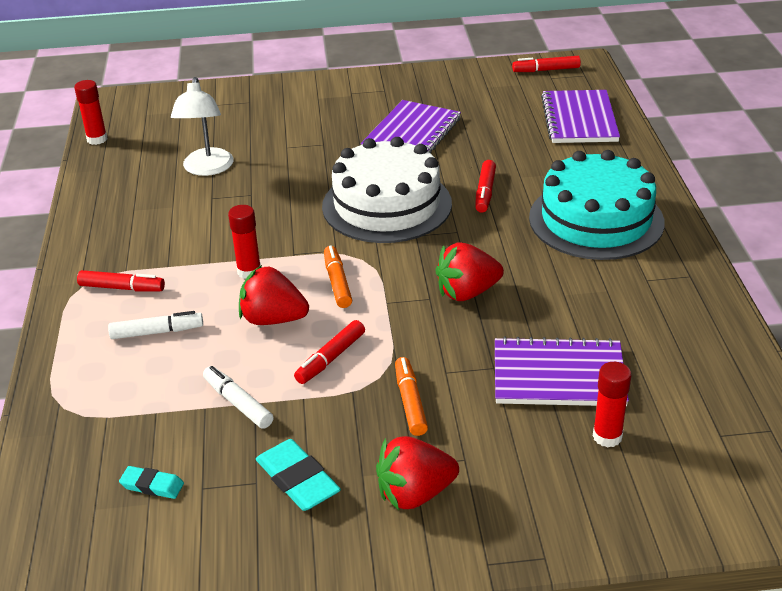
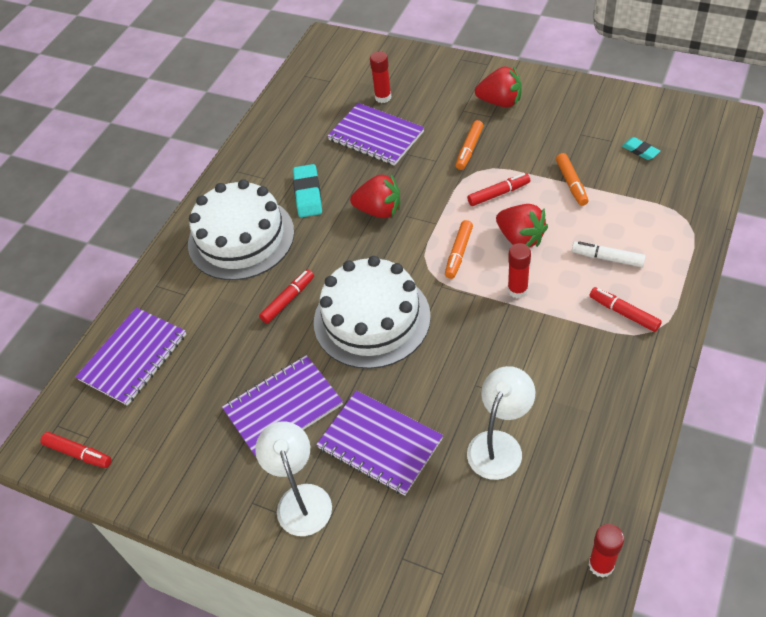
camera: 145 degrees left, 15 degrees up
white marker [203,366,274,429] -> orange marker [556,153,589,206]
turquoise eraser [256,439,341,511] -> turquoise eraser moved to [293,164,322,217]
turquoise cake [529,150,665,260] -> white cake [188,179,294,280]
none -> white lamp [255,422,332,536]
none -> purple notebook [316,390,443,496]

